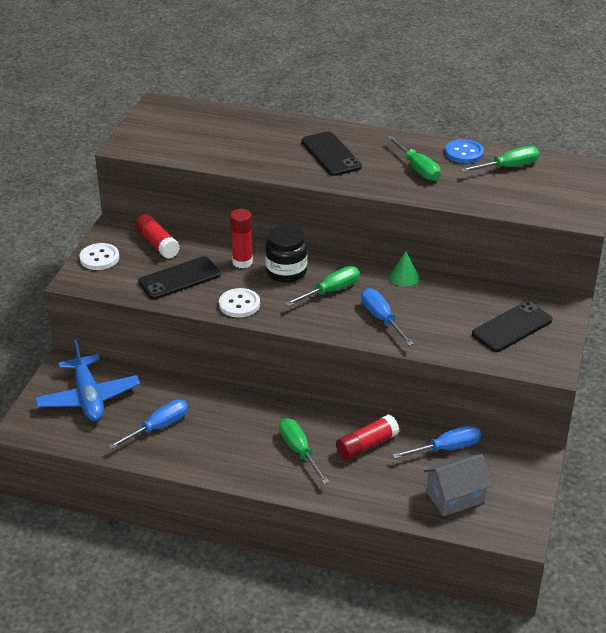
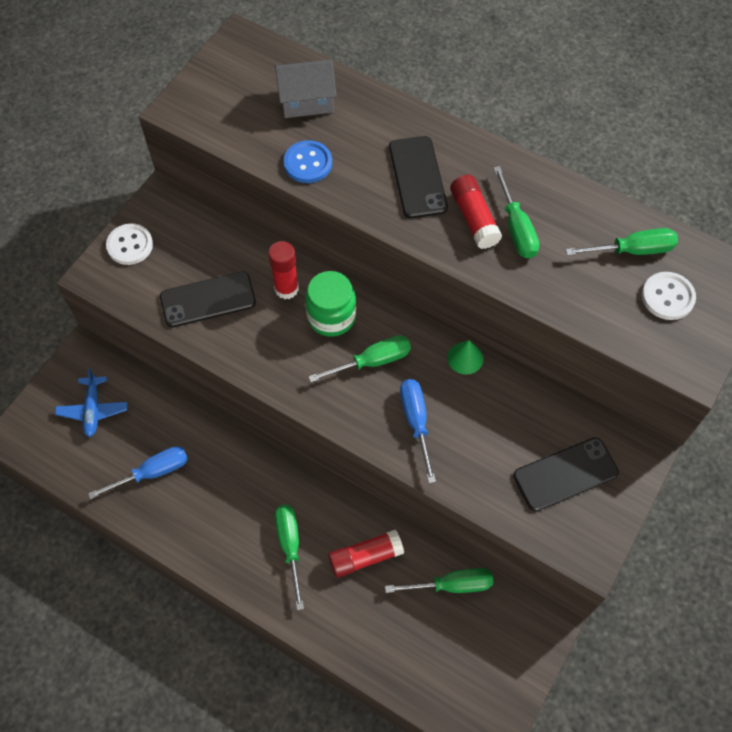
camera: 15 degrees right, 25 degrees up
blue plane [35,340,140,422] -> blue plane [55,368,128,437], size x0.63
red glue stick [135,214,180,259] -> red glue stick moved to [450,175,502,249]
white button [219,288,260,318] -> white button moved to [642,272,696,320]
black jar [265,225,307,283] -> green jar [305,271,356,337]
blue screwdriver [392,425,481,459] -> green screwdriver [385,568,493,593]
grey house [424,454,492,516] -> grey house moved to [275,60,336,118]
blue button [445,139,484,163] -> blue button moved to [284,140,332,183]

